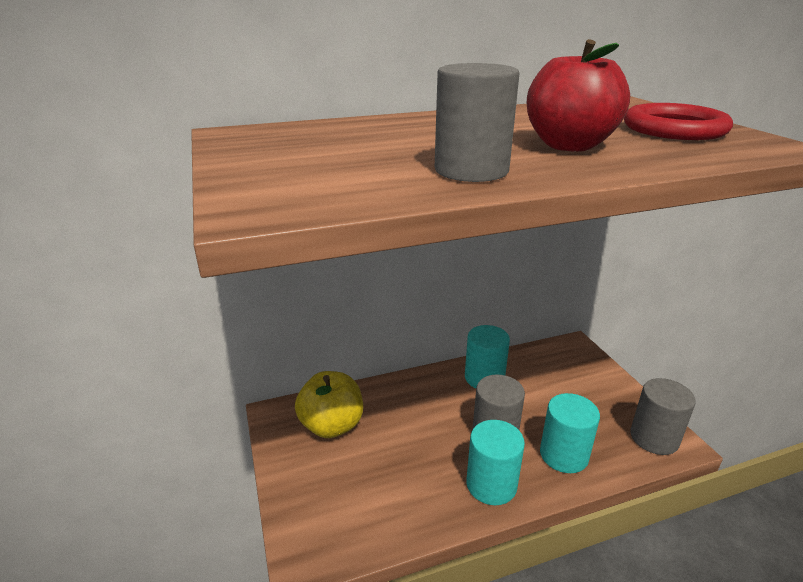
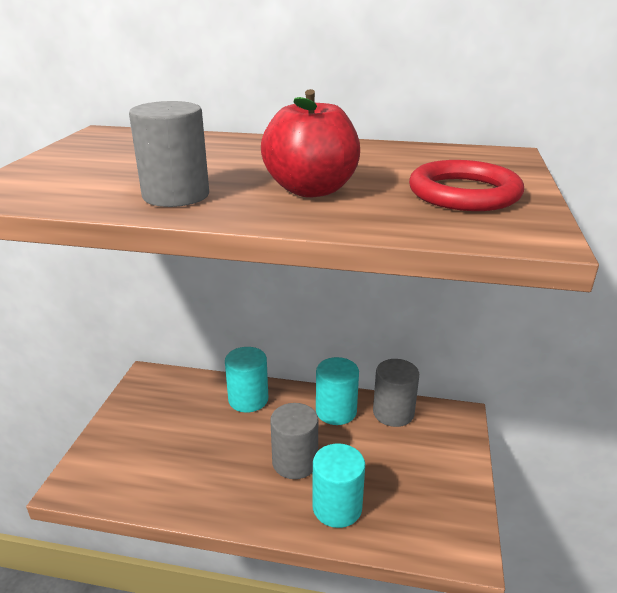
camera: 30 degrees right, 0 degrees up
yellow apple [295,371,363,438] -> none
turquoise cylinder [466,420,525,505] -> turquoise cylinder moved to [225,347,268,413]
grey cylinder [630,378,696,455] -> grey cylinder moved to [373,359,419,427]

